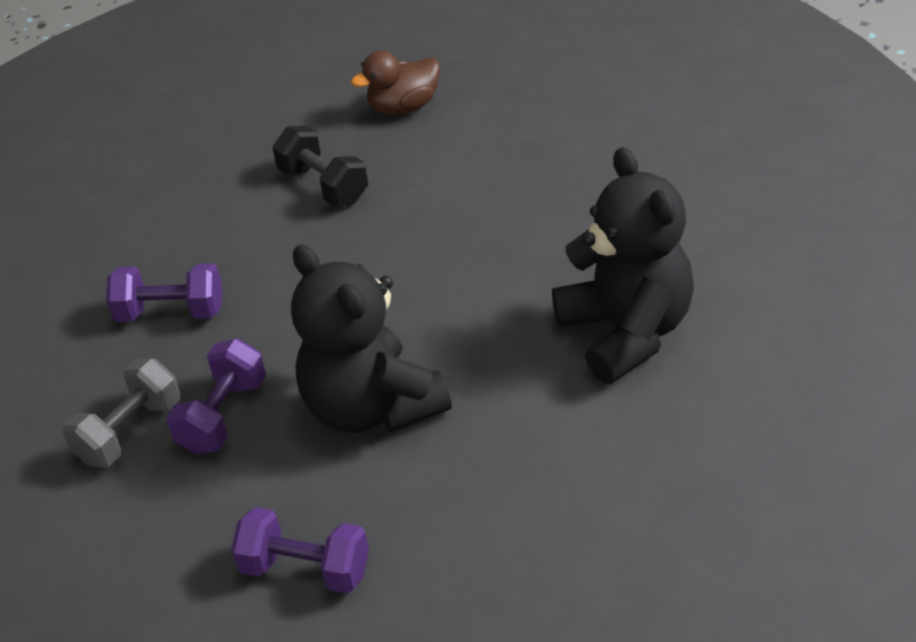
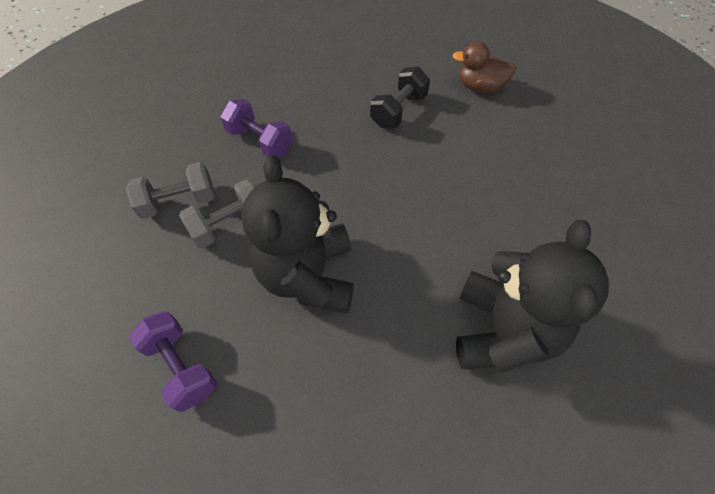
camera: 30 degrees right, 15 degrees up
purple dumbbell [166,339,266,454] -> grey dumbbell [179,179,256,249]
black dumbbell [272,126,368,206] -> black dumbbell turned 45 degrees clockwise [370,67,430,128]

